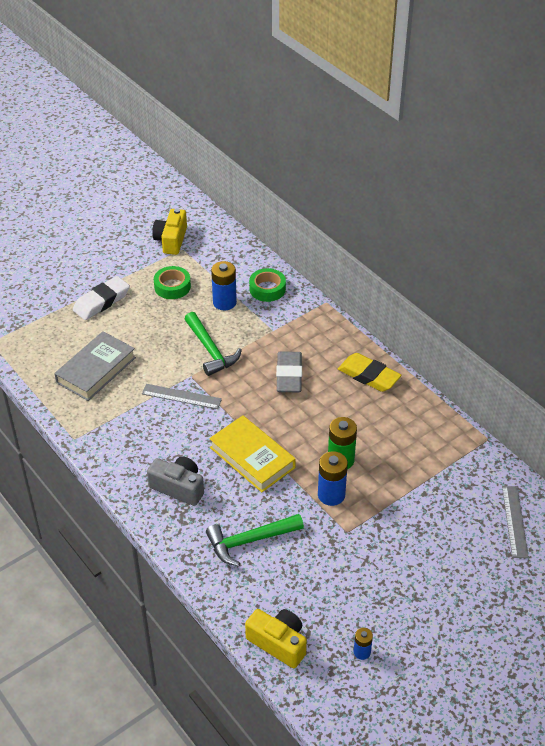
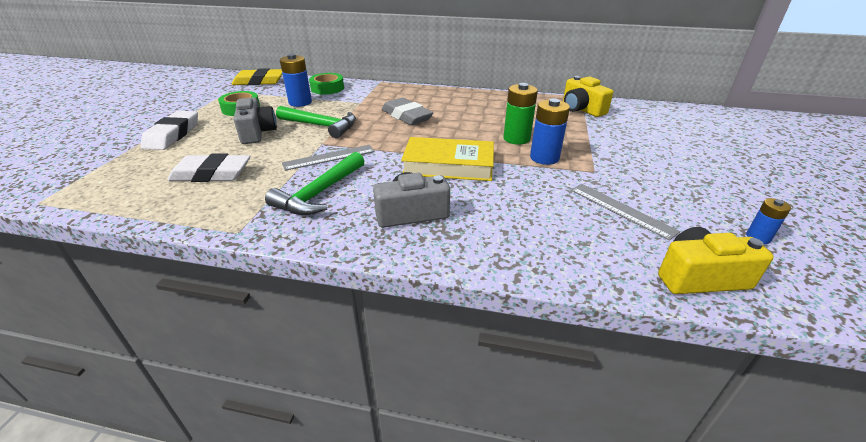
camera: 40 degrees left, 10 degrees down
grey book [54,331,136,401] -> white eraser [168,154,250,182]
yellow camera [152,208,187,255] -> yellow camera moved to [563,76,613,117]
green hammer [206,514,304,566] -> green hammer moved to [265,152,364,215]
yellow eraser [338,353,402,392] -> yellow eraser moved to [232,68,282,85]
grey ruler [502,486,529,558] -> grey ruler moved to [571,184,680,241]
none -> grey camera [234,97,277,144]

